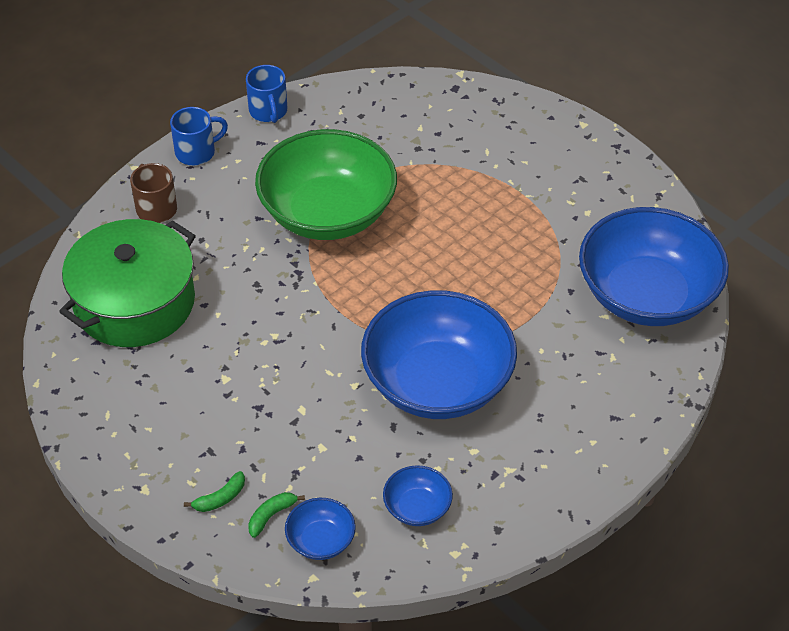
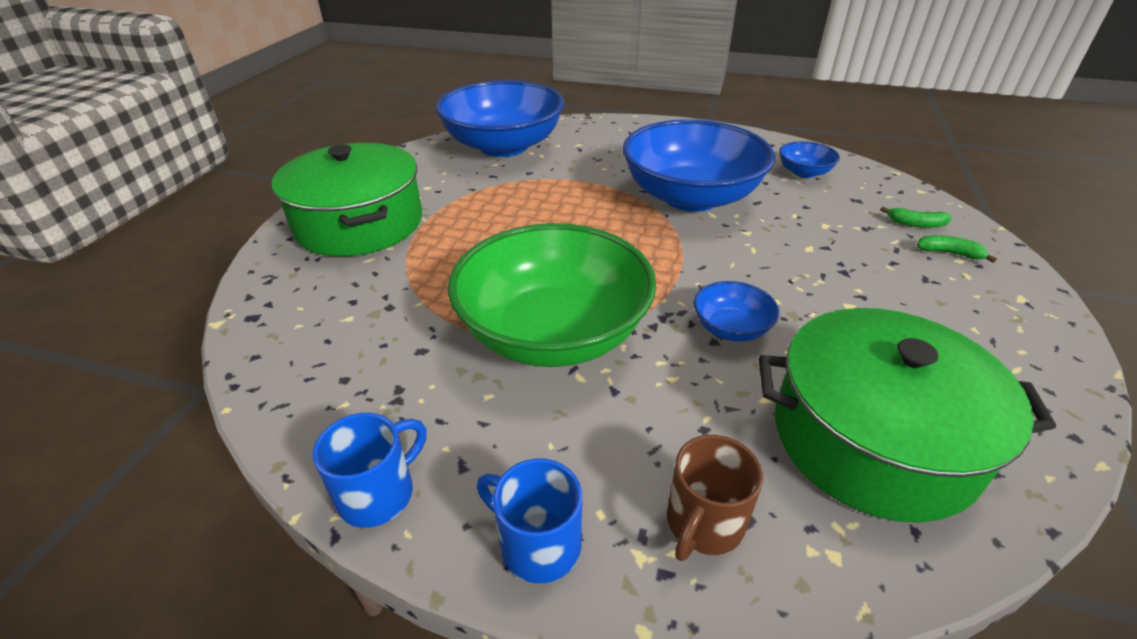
camera: 120 degrees left, 10 degrees down
blue bowl [285,498,356,560] -> blue bowl moved to [694,281,780,342]
none -> green pot [272,143,422,256]

